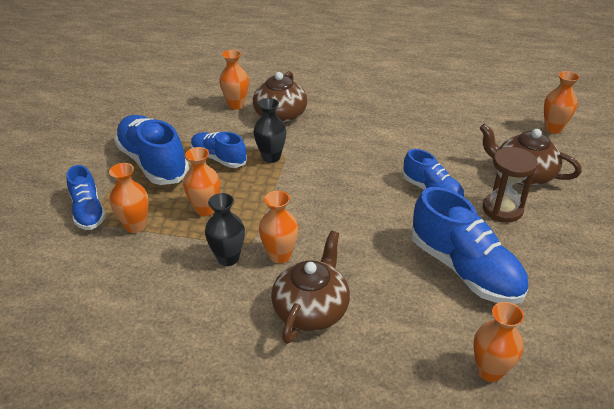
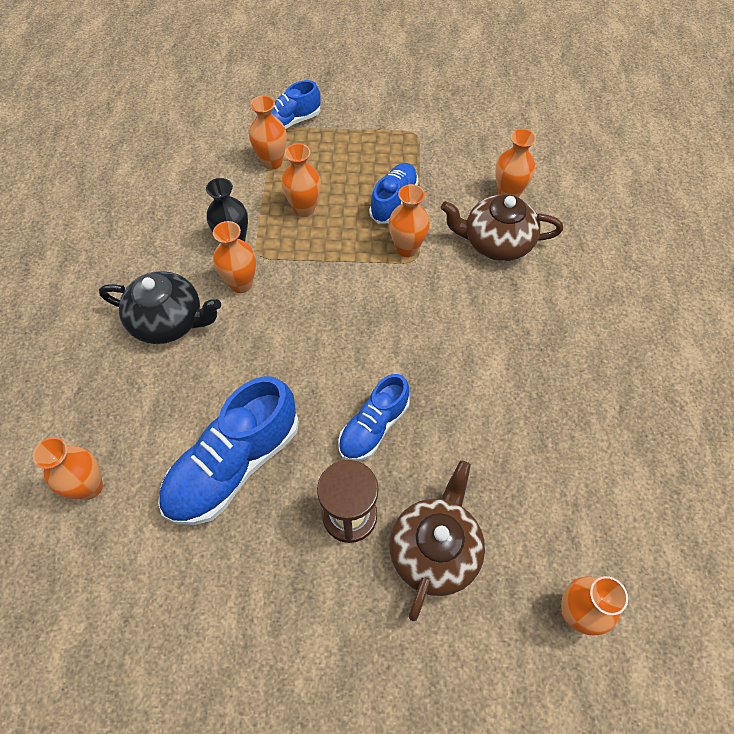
camera: 80 degrees right, 20 degrees up
blue shoe [114,115,189,185] -> none
black vase [253,98,286,163] -> orange vase [389,184,430,257]
brown teapot [271,231,350,344] -> black teapot [99,271,221,344]

